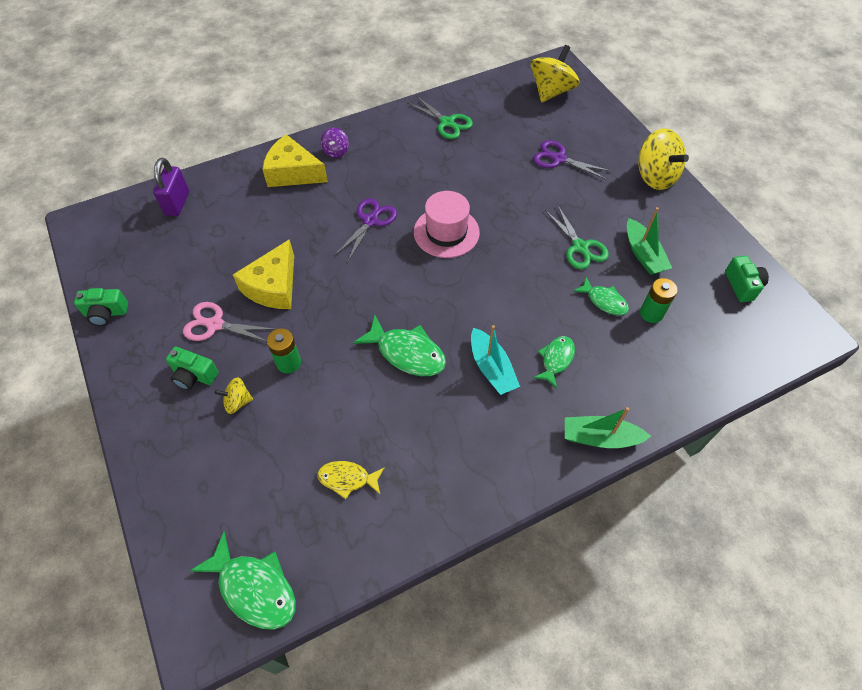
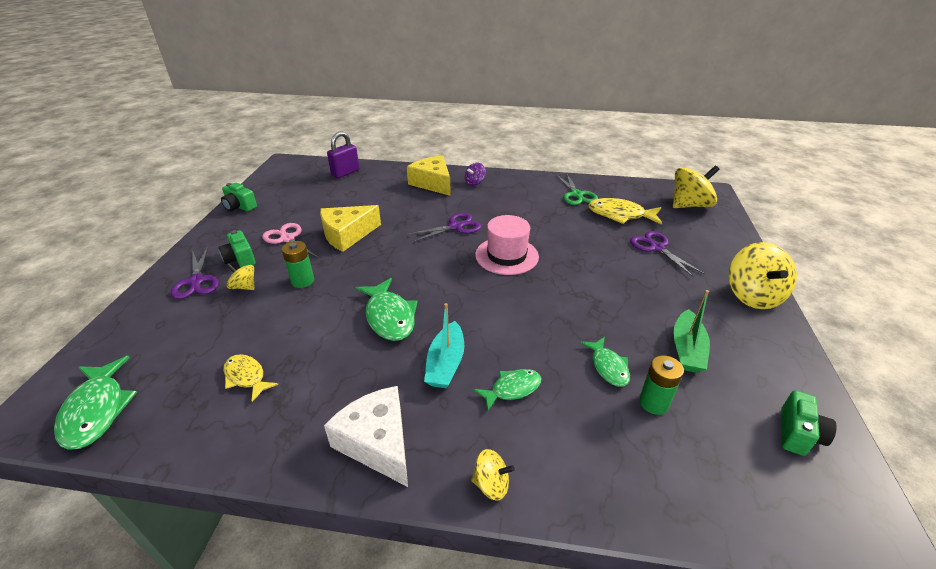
camera: 35 degrees right, 20 degrees down
green scissors [545,206,609,269] -> none
green boat [565,407,651,448] -> yellow spinning top [471,449,515,501]
none -> purple scissors [171,247,219,299]
none -> white cheese [324,386,408,487]
none -> yellow fish [588,198,662,225]

